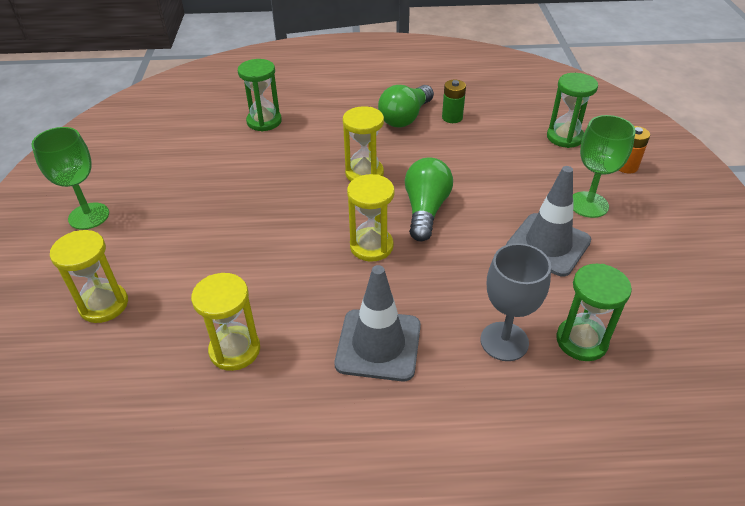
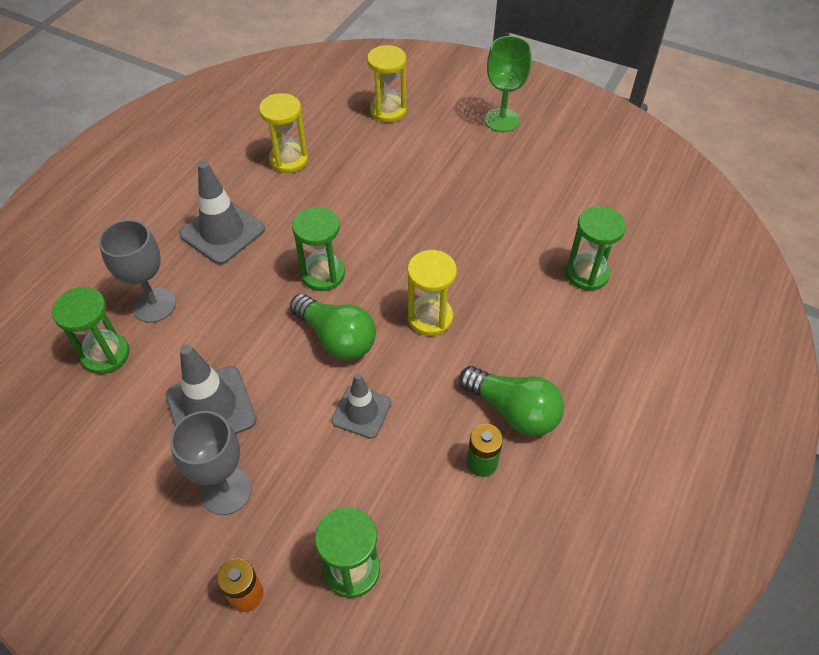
camera: 120 degrees right, 10 degrees up
yellow hourglass [347,174,395,262] -> green hourglass [292,207,345,291]
green light bulb [378,85,434,127] -> green light bulb turned 150 degrees clockwise [459,366,564,437]
green goblet [573,115,635,218] -> grey goblet [170,411,252,515]
none -> grey traffic cone [331,373,391,439]

